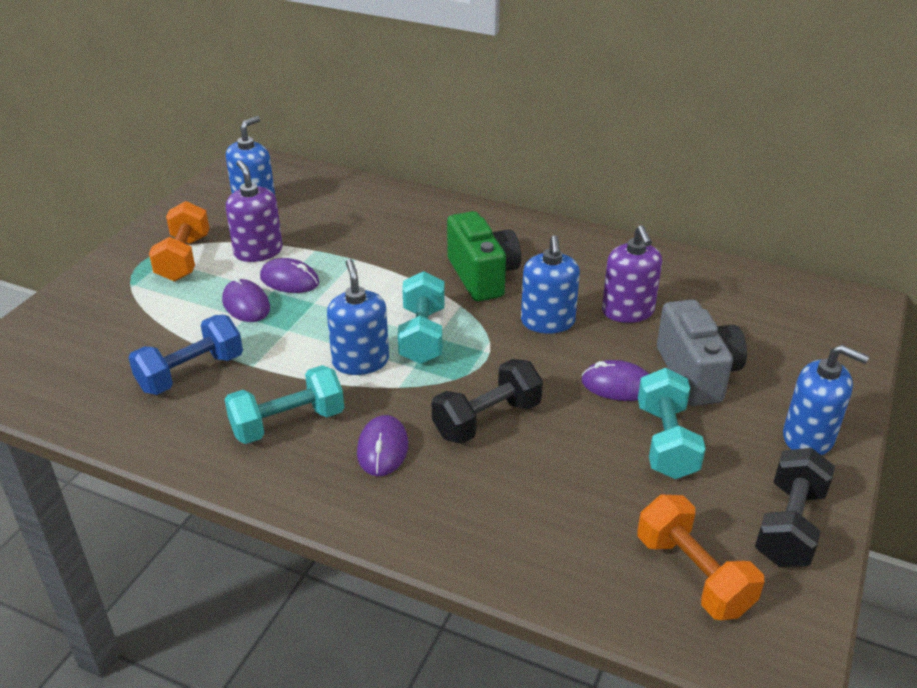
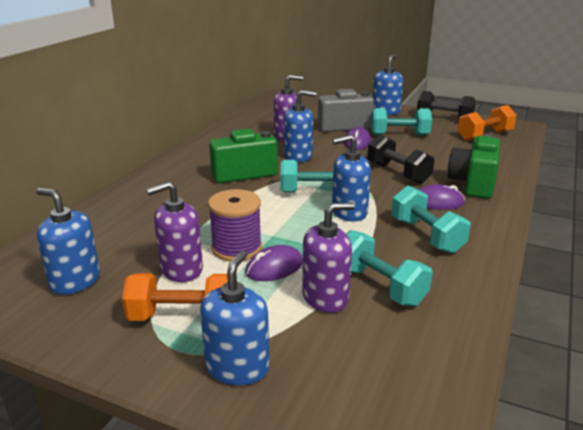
camera: 90 degrees left, 10 degrees down
blue dumbbell [128,315,243,395] -> turquoise dumbbell [347,230,433,306]
purple mouse [260,258,319,293] -> purple spool [208,189,262,262]
none -> blue soap dispenser [200,251,270,385]
none -> purple soap dispenser [302,202,355,313]
none -> green camera [447,134,500,199]

